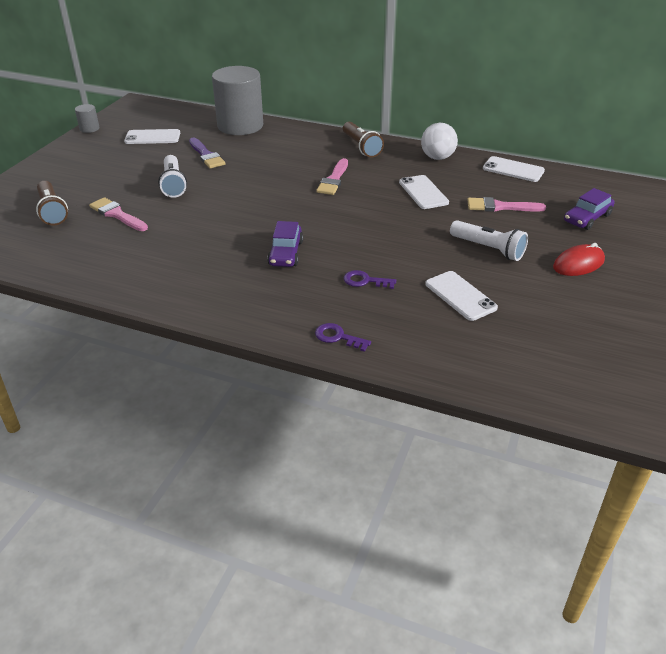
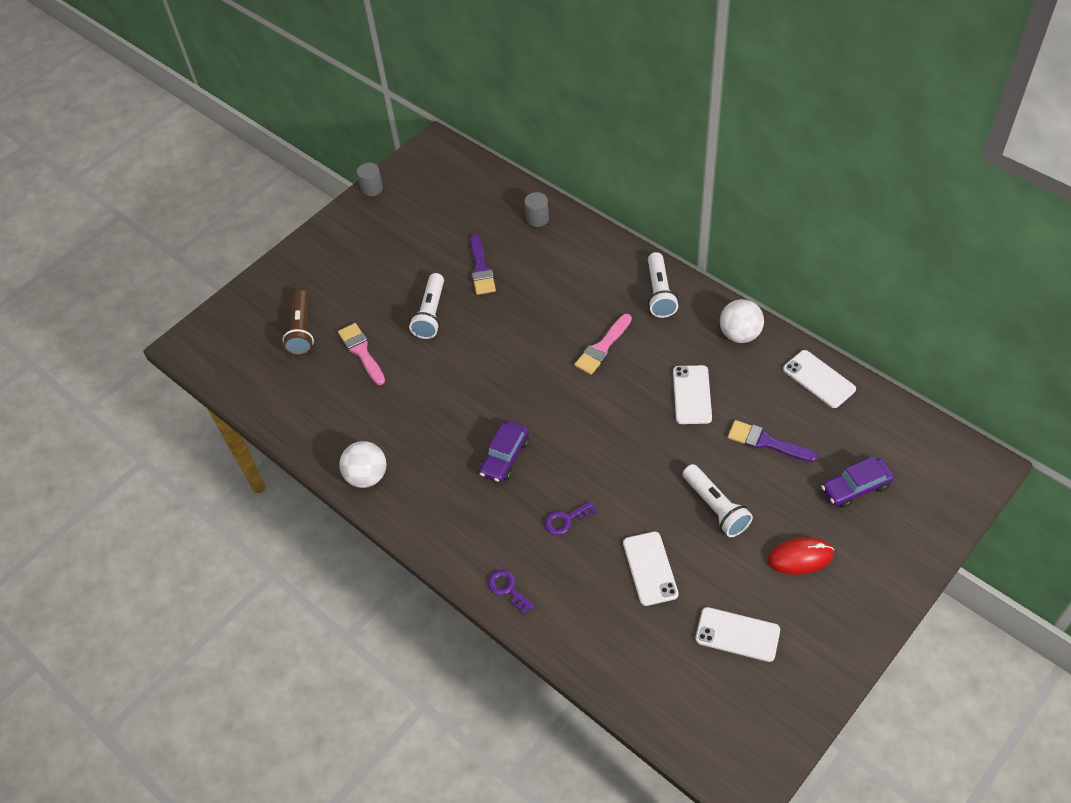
camera: 25 degrees right, 15 degrees up
white phone [124,129,180,144] -> white phone moved to [695,607,780,662]
grey cylinder [212,66,263,135] -> grey cylinder [524,192,549,227], size x0.42
brown flashlight [343,122,384,158] -> white flashlight [648,252,679,318]
purple key [344,270,396,289] -> purple key turned 60 degrees counterclockwise [544,501,597,535]
pink brush [467,197,546,212] -> purple brush [728,420,818,462]
none -> white ball [339,441,387,488]

